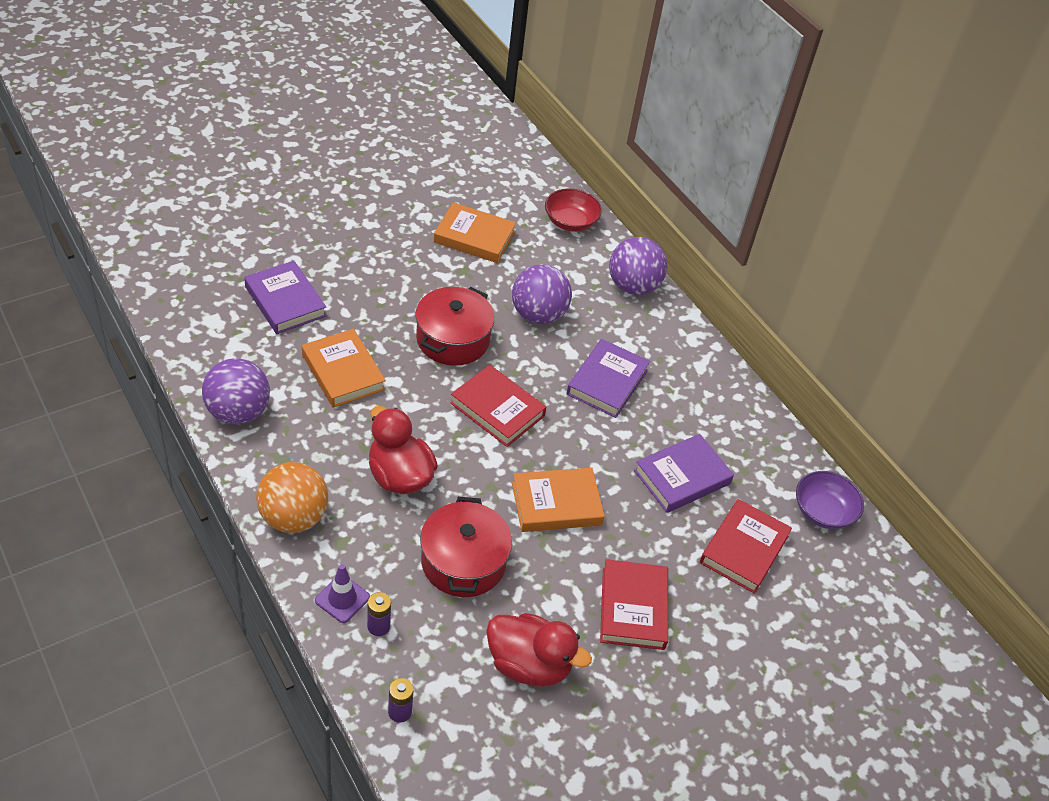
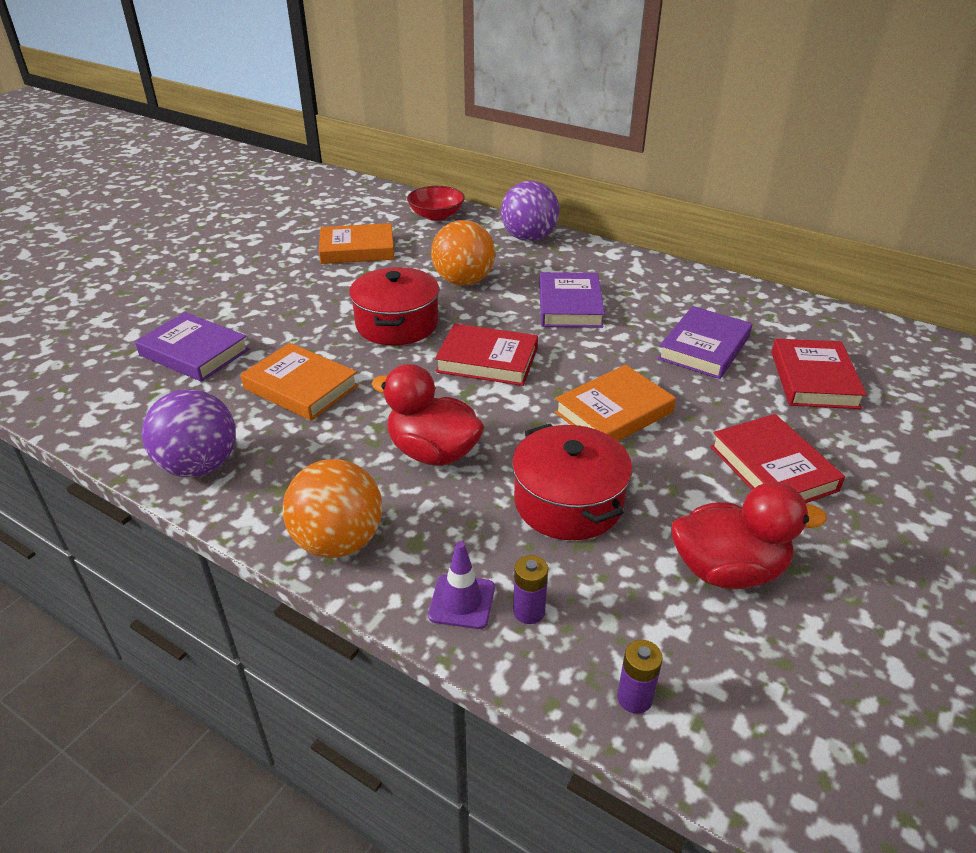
camera: 20 degrees left, 10 degrees down
purple ball [512,264,572,324] -> orange ball [431,220,495,286]
purple bowl [796,471,864,529] -> none

